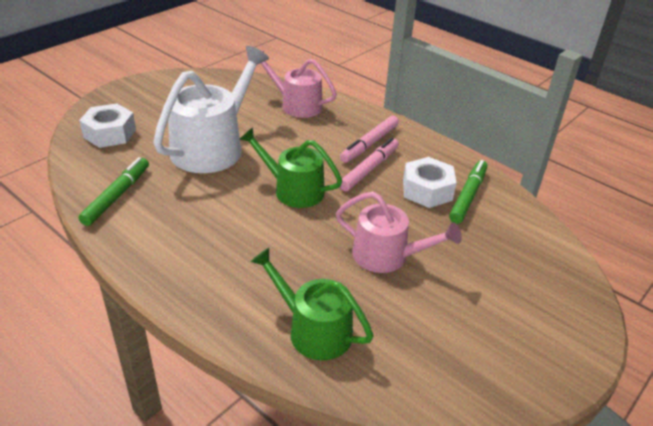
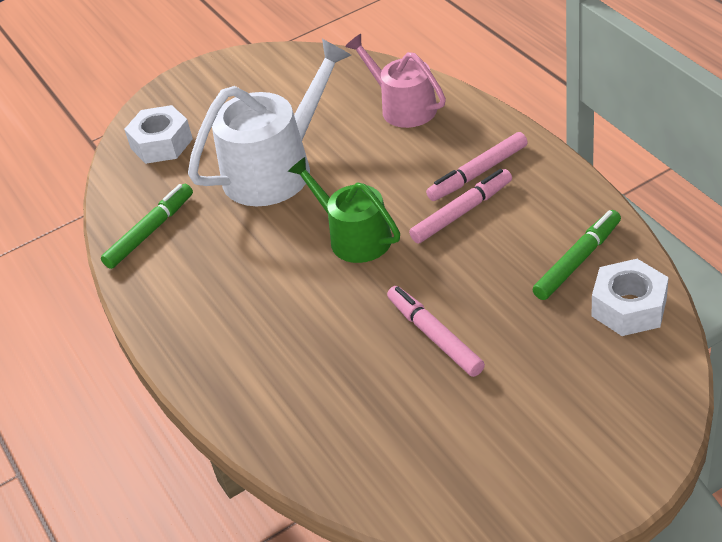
camera: 25 degrees right, 5 degrees up
green watering can [250,248,374,360] -> none
pink watering can [336,192,462,273] -> pink marker [387,286,485,377]
white nut [403,157,456,208] -> white nut moved to [592,259,669,336]

